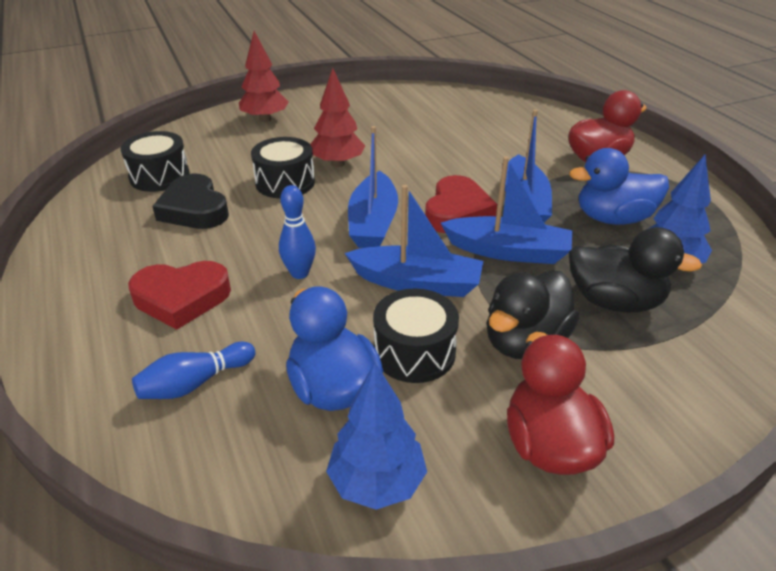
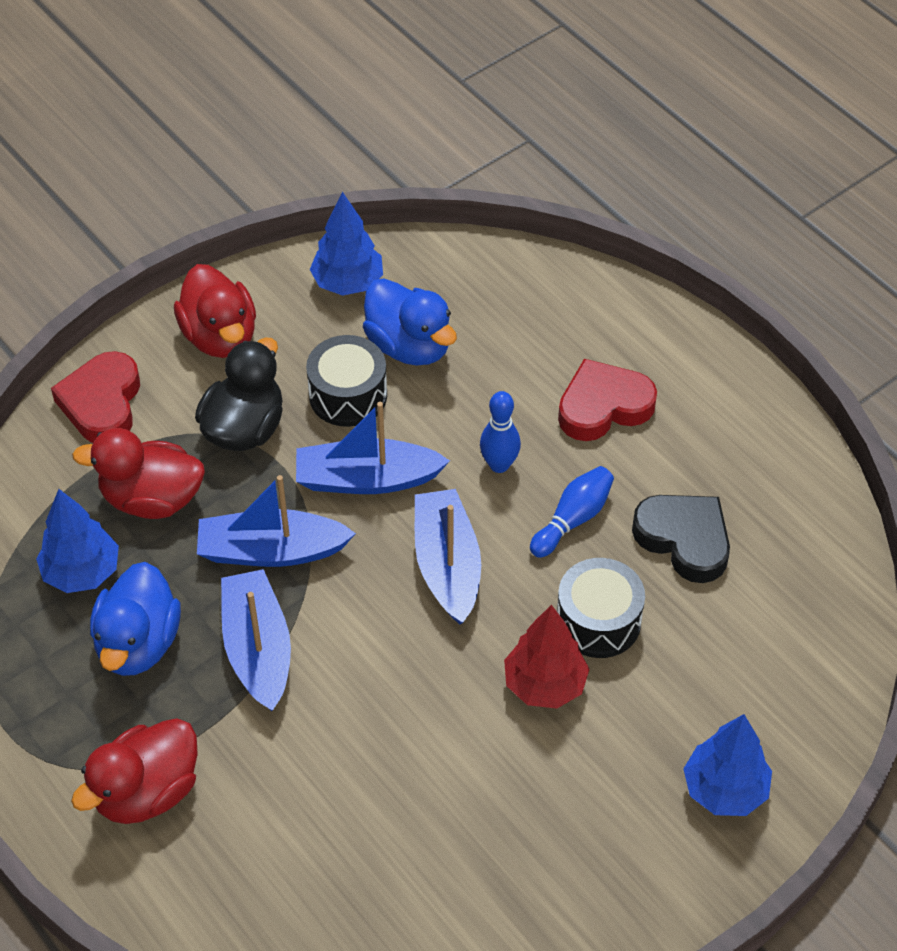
camera: 165 degrees right, 15 degrees up
black drum [121,131,190,192] -> none
blue bowling pin [132,342,255,399] -> blue bowling pin moved to [530,466,614,558]
red tree [239,31,288,122] -> blue tree [683,714,772,816]
red heart [425,175,497,233] -> red heart moved to [51,351,140,443]
blue duck [569,148,669,225] -> blue duck turned 120 degrees clockwise [90,562,181,676]
black duck [569,227,702,313] -> red duck [72,428,205,519]

